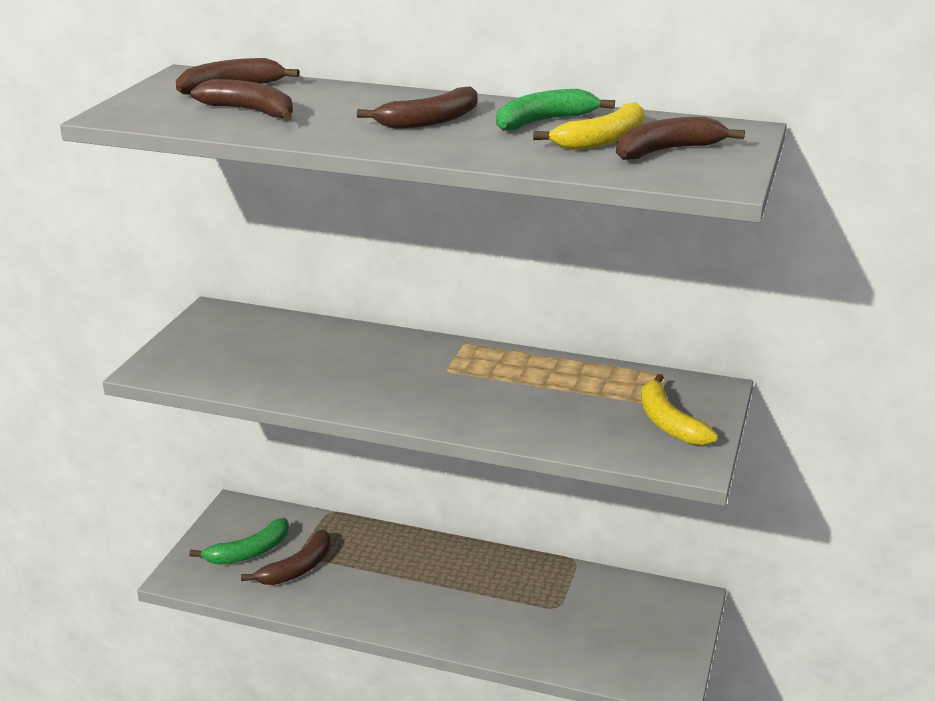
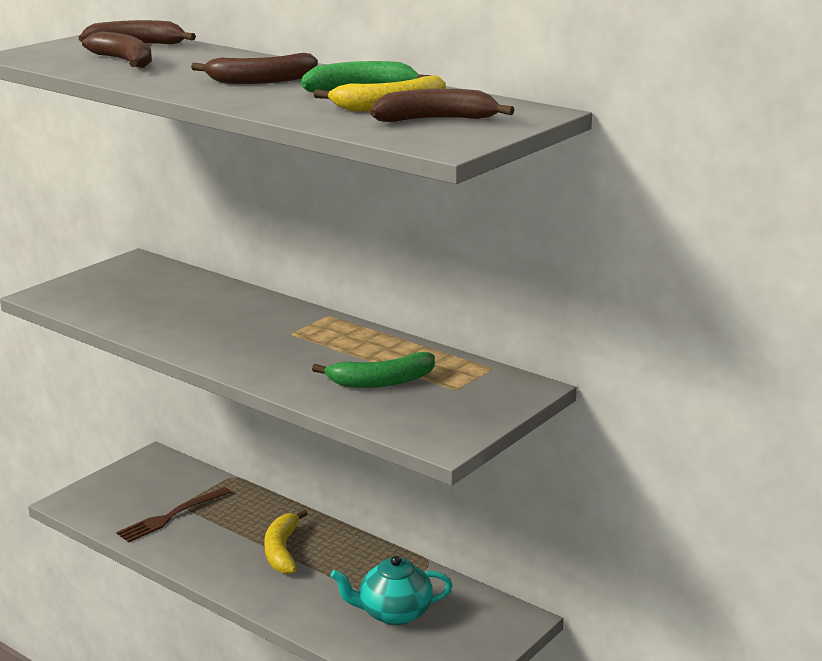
camera: 20 degrees right, 5 degrees down
green banana [189,518,289,565] -> green banana moved to [312,352,435,388]
brown banana [241,529,331,585] -> brown fork [116,487,231,543]
yellow banana [641,374,718,446] -> yellow banana moved to [264,509,308,574]
none -> turquoise teapot [331,556,452,625]

